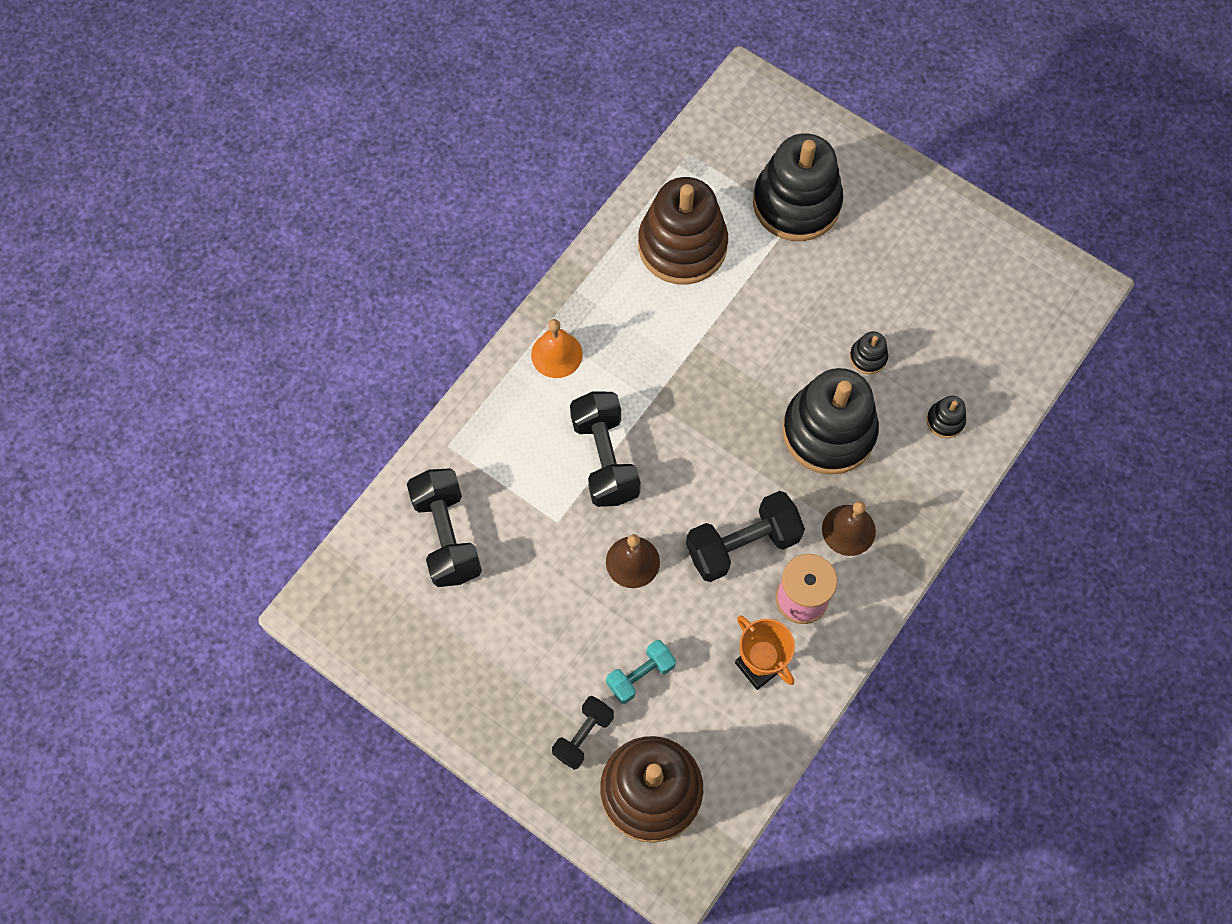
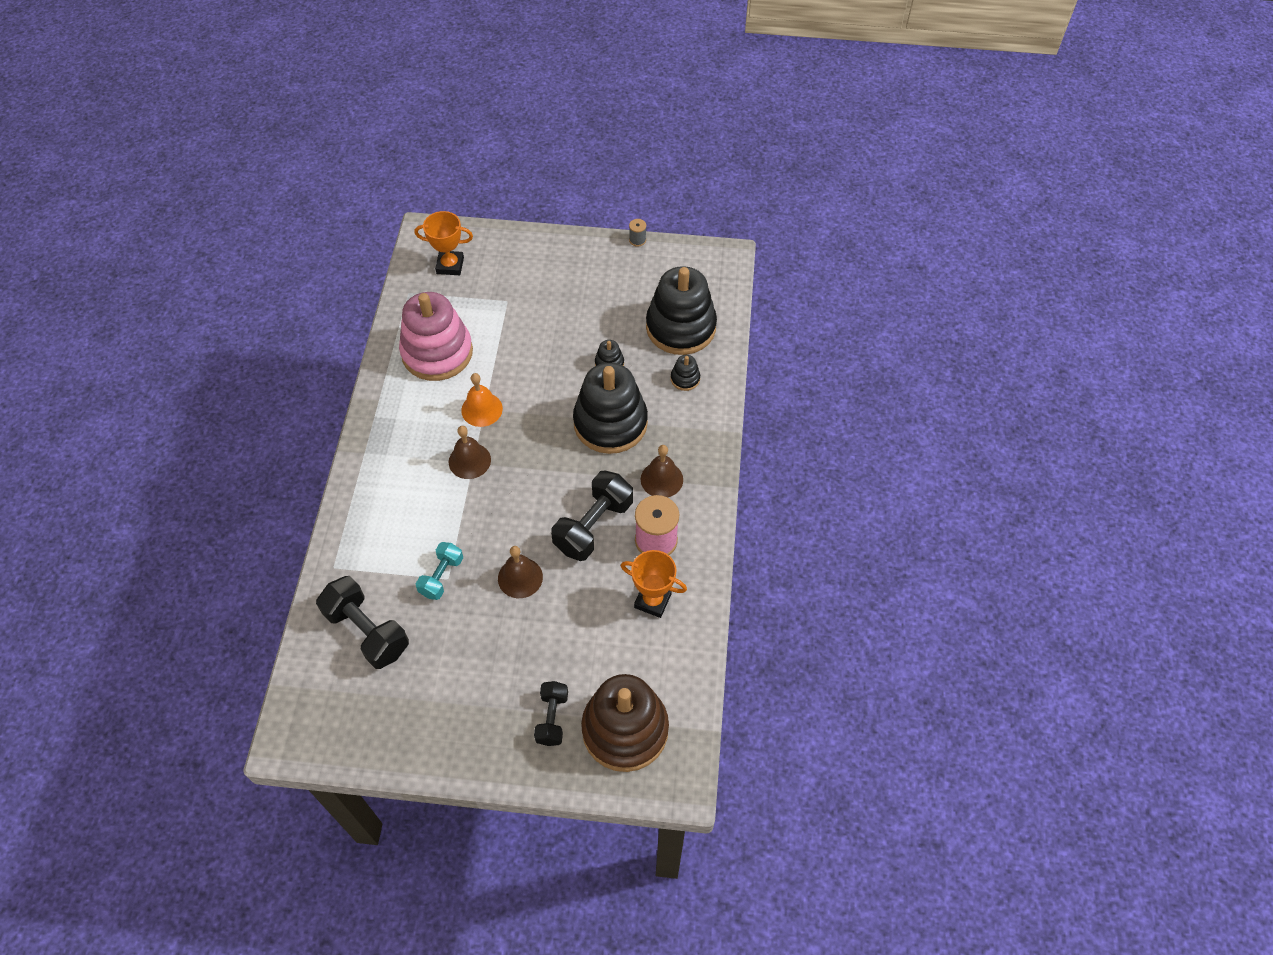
camera: 30 degrees left, 10 degrees down
orange bell [531,319,583,378] -> orange bell moved to [461,373,503,427]
black dumbbell [570,391,641,507] -> none
turquoise dumbbell [606,640,676,704] -> turquoise dumbbell moved to [416,542,463,600]
brown stacking toy [638,177,728,285] -> pink stacking toy [399,292,473,381]
black stacking toy [753,133,843,241] -> black stacking toy moved to [646,266,717,355]
none -> orange trophy [415,211,473,275]
none -> brown bell [449,426,491,479]
none -> grey spool [629,219,646,247]

